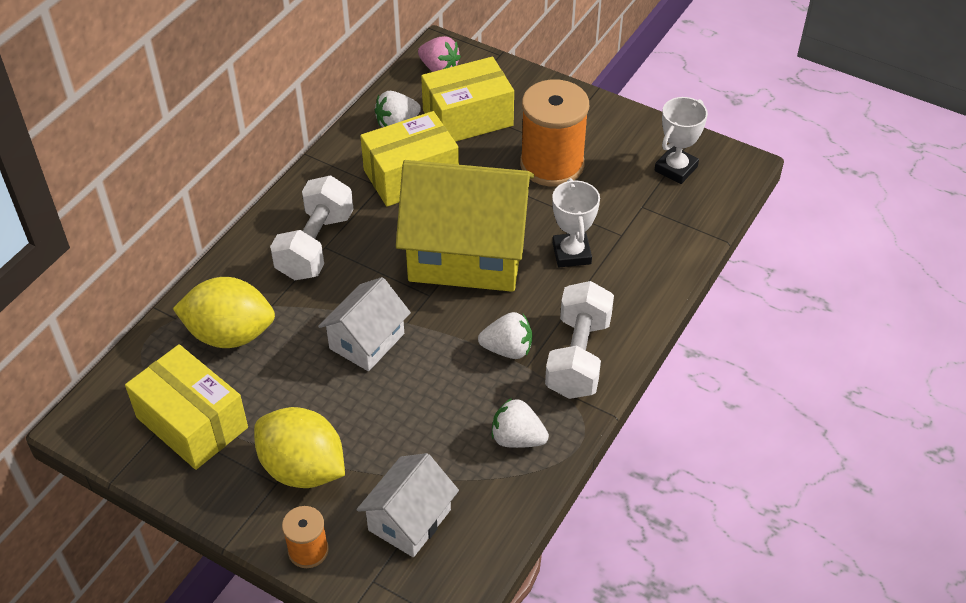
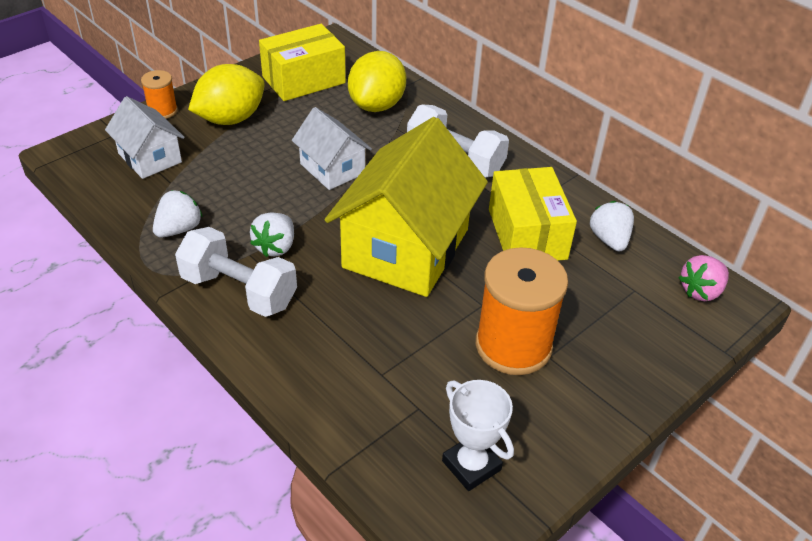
camera: 105 degrees right, 5 degrees down
yellow box [421,57,514,142] -> none
white trophy [552,178,600,267] -> none

